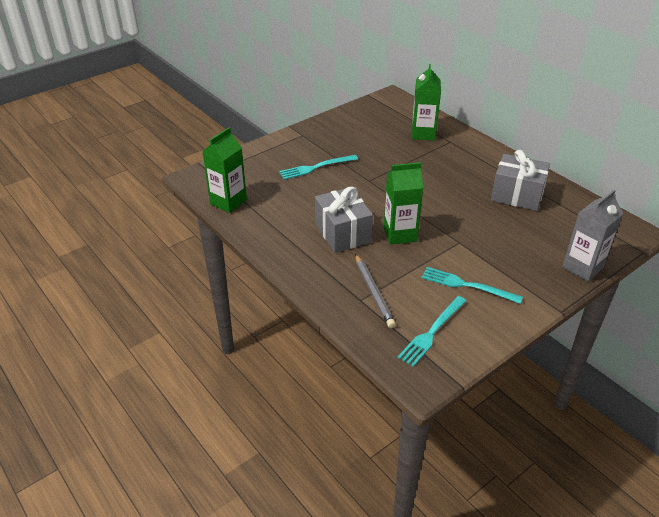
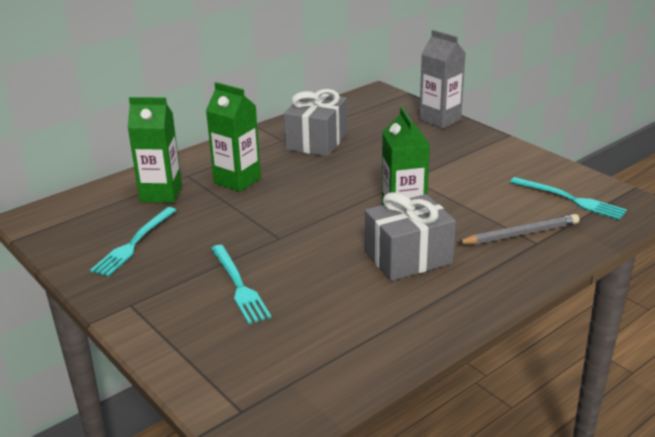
camera: 90 degrees left, 10 degrees down
green carton [202,127,247,213] -> green carton moved to [206,82,261,192]
turquoise fork [421,267,523,304] -> turquoise fork moved to [90,207,177,277]

